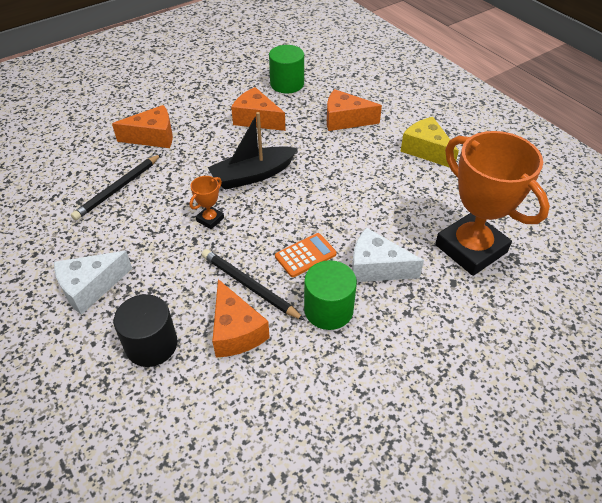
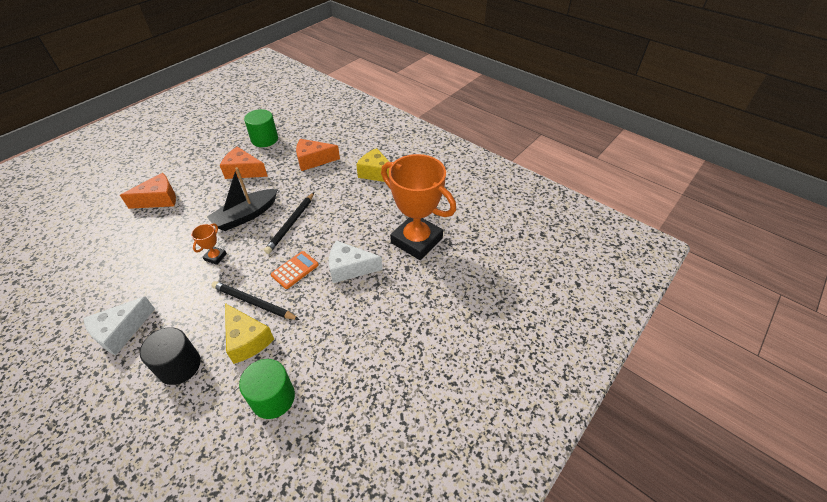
camera: 15 degrees left, 0 degrees up
black pencil [71,154,161,220] -> black pencil moved to [264,192,314,254]
orange cheese [212,279,270,358] -> yellow cheese [225,303,274,364]
green cylinder [304,260,357,330] -> green cylinder moved to [239,359,295,419]

